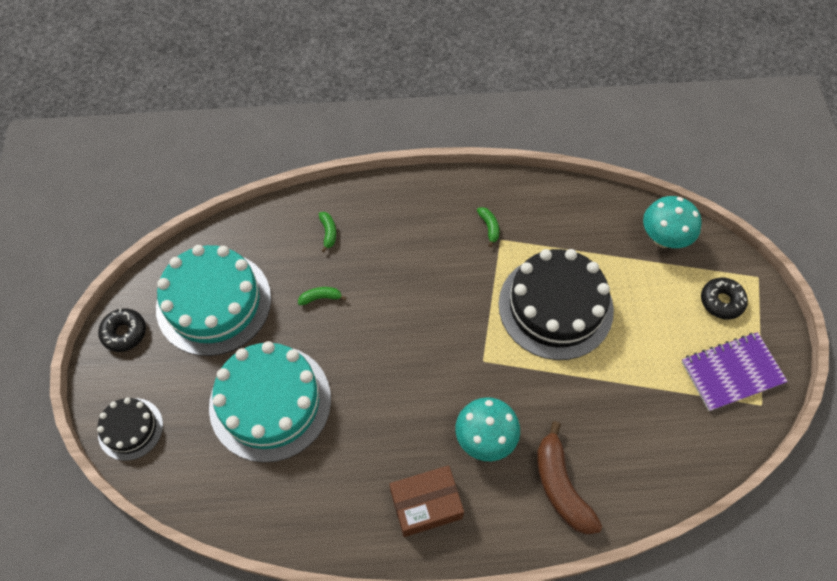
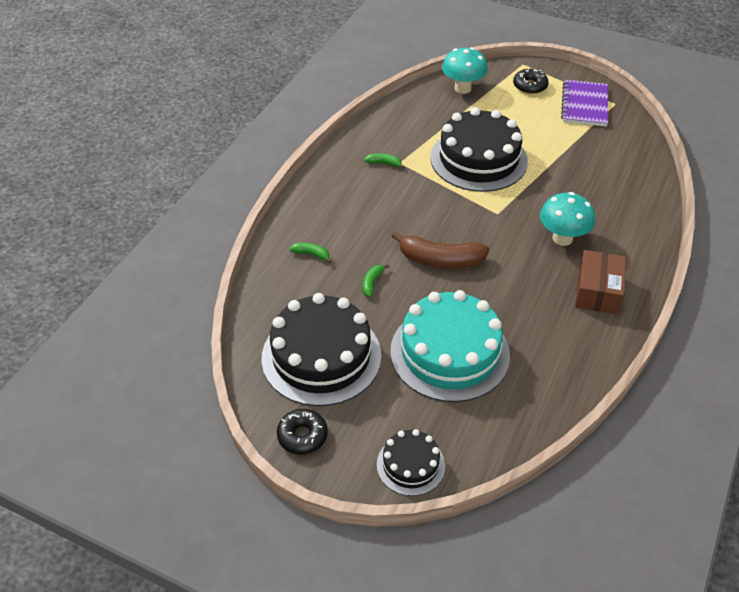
camera: 60 degrees left, 15 degrees down
turquoise cake [156,245,271,356] -> black cake [262,293,381,406]
brown banana [537,421,602,535] -> brown banana moved to [392,231,489,268]

